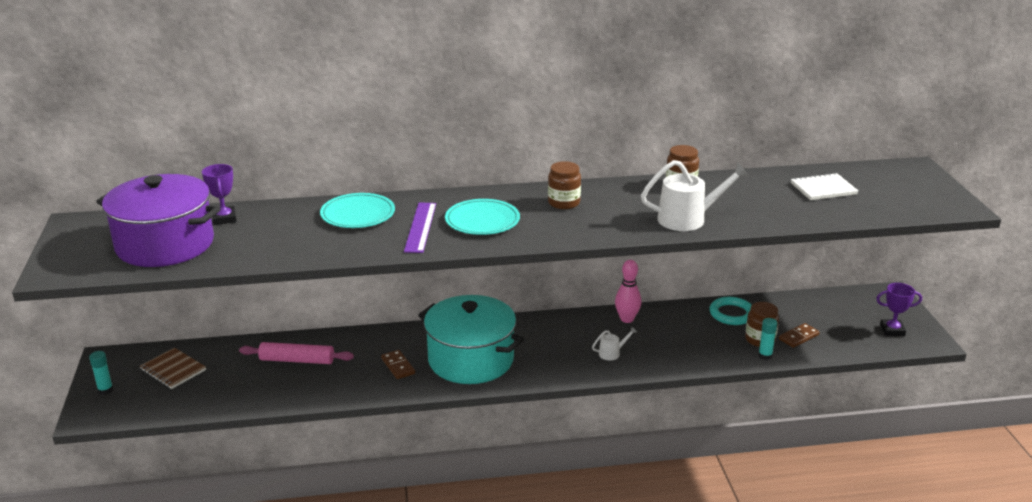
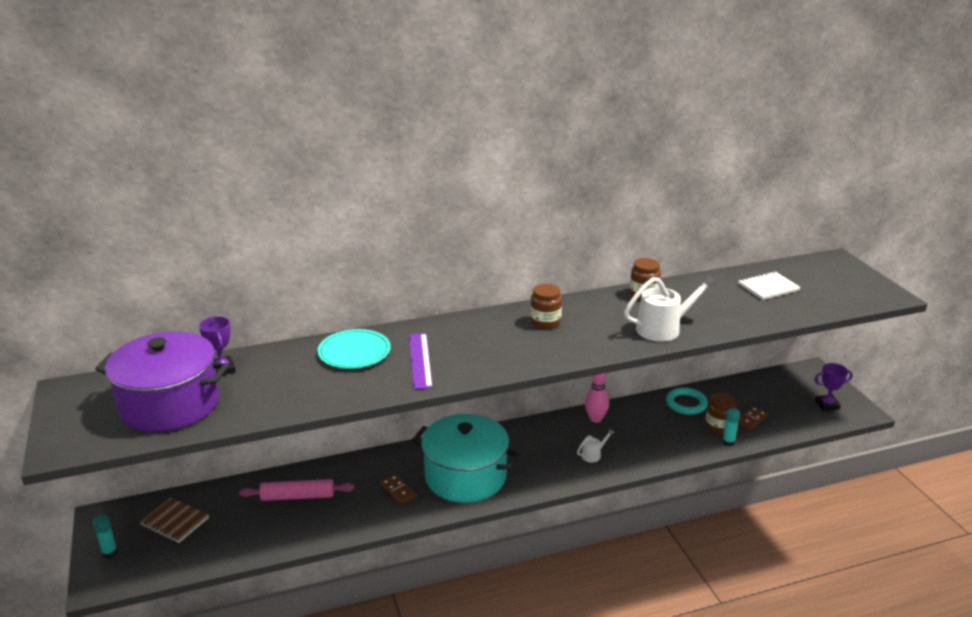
camera: 10 degrees left, 0 degrees up
turquoise plate [445,199,520,235] -> none

